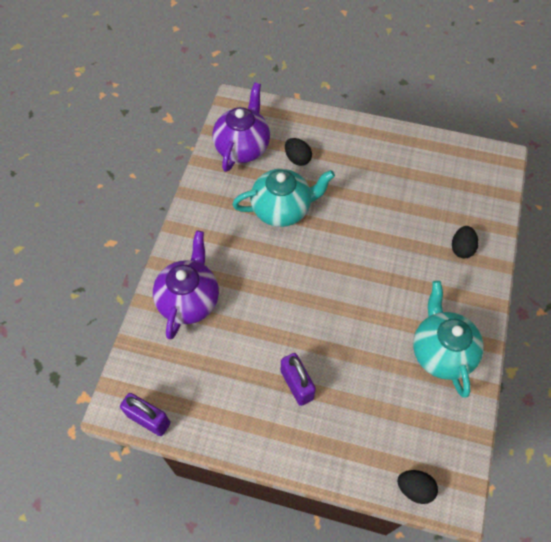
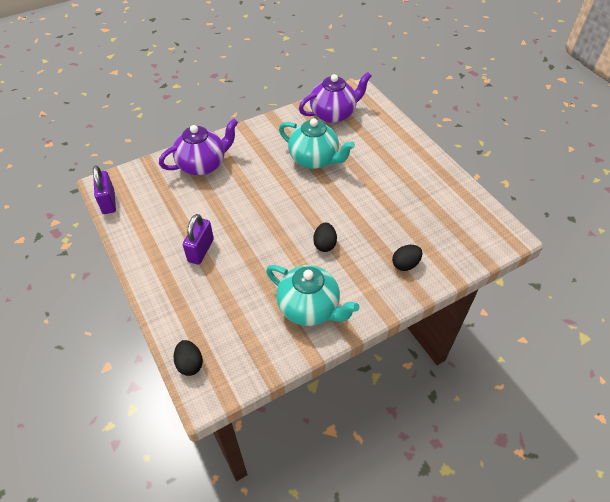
camera: 45 degrees right, 10 degrees down
black egg [285,138,312,166] -> black egg moved to [313,223,337,252]
turquoise teapot [413,281,483,398] -> turquoise teapot turned 90 degrees clockwise [266,265,359,326]

